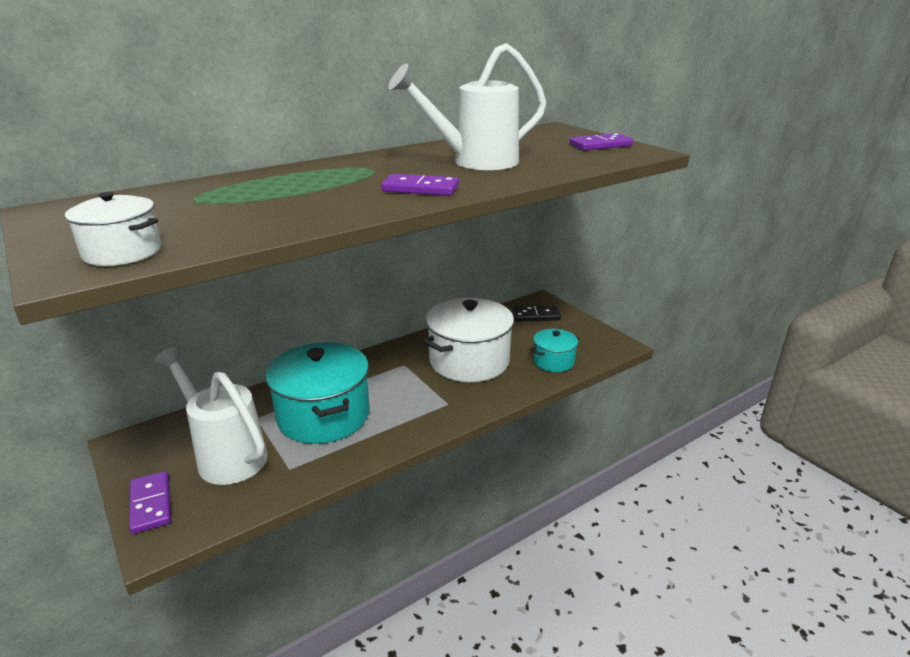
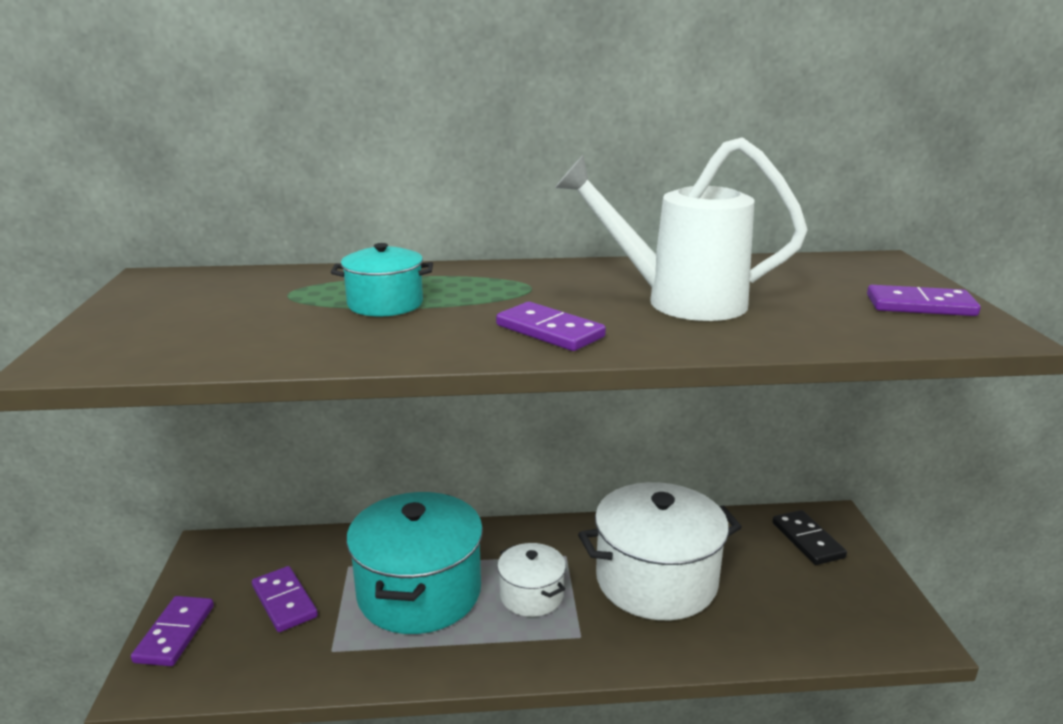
camera: 30 degrees right, 5 degrees down
white pot [65,192,162,266] -> white pot moved to [497,543,566,617]
white watering can [154,346,268,485] -> purple domino [252,566,318,632]
black domino [512,305,561,322] -> black domino turned 45 degrees clockwise [772,510,847,565]
turquoise pot [530,329,580,372] -> turquoise pot moved to [331,243,433,317]

